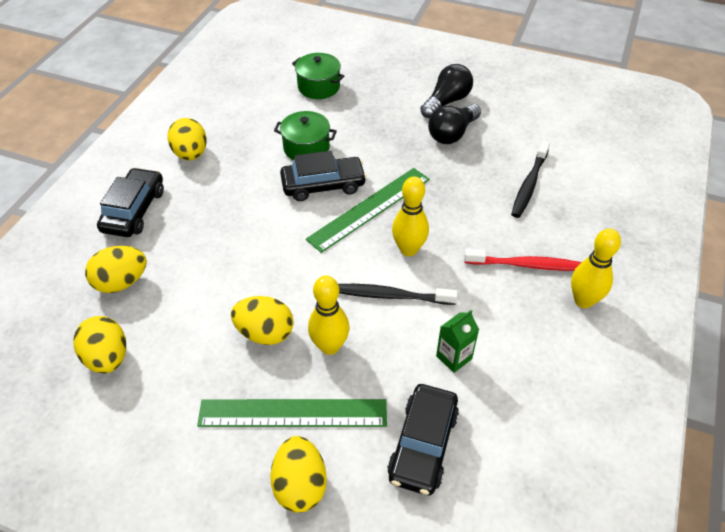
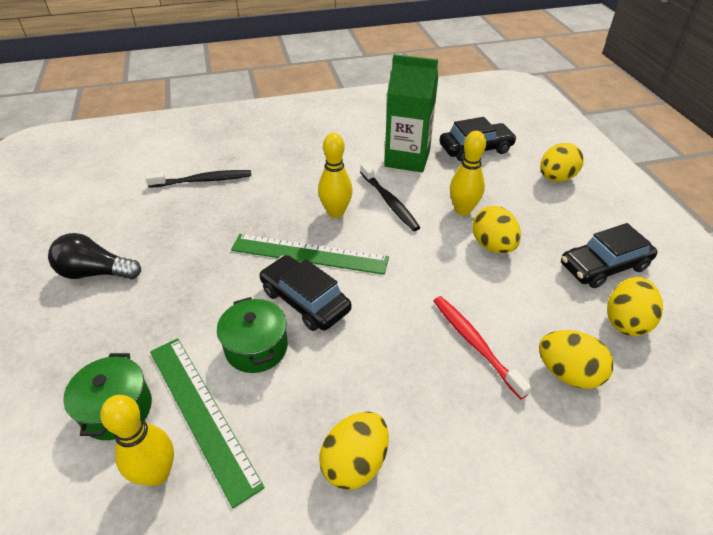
camera: 125 degrees left, 5 degrees down
black car [97,168,164,237] -> black car moved to [561,223,658,288]
green ruler [197,399,387,427] -> green ruler moved to [150,338,265,508]
black light bulb [428,104,481,144] -> none
green carton [436,310,479,373] -> green carton [384,54,438,173], size x2.05
red toothbrush [464,249,581,271] -> red toothbrush moved to [434,296,532,399]
yellow bowling pin [571,228,621,308] -> yellow bowling pin moved to [100,395,174,486]

